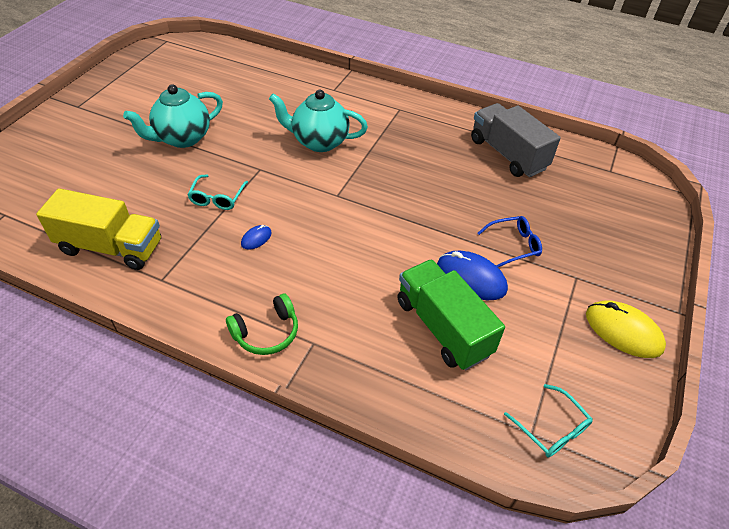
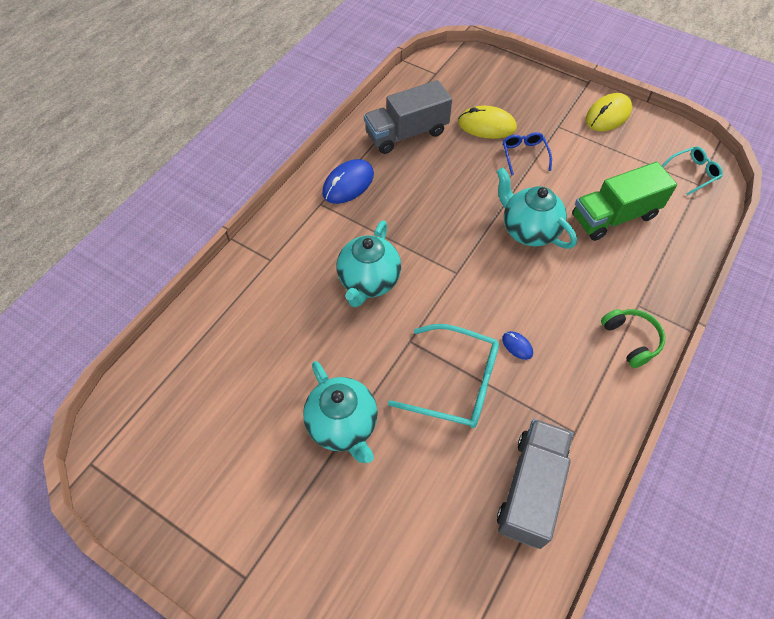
camera: 80 degrees left, 10 degrees up
yellow truck [36,188,161,270] -> grey truck [497,419,573,549]
turquoise glasses [187,175,248,210] -> turquoise glasses [388,324,499,428], size x1.78
blue mouse [437,251,508,300] -> blue mouse moved to [322,159,374,204]
none -> yellow mouse [458,106,517,139]
none -> turquoise teapot [497,167,577,249]

